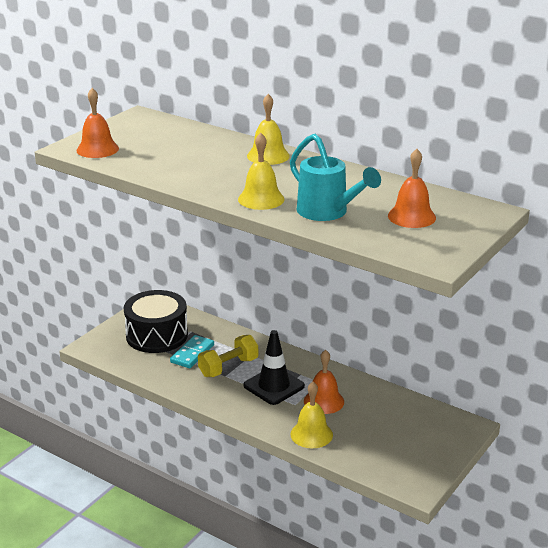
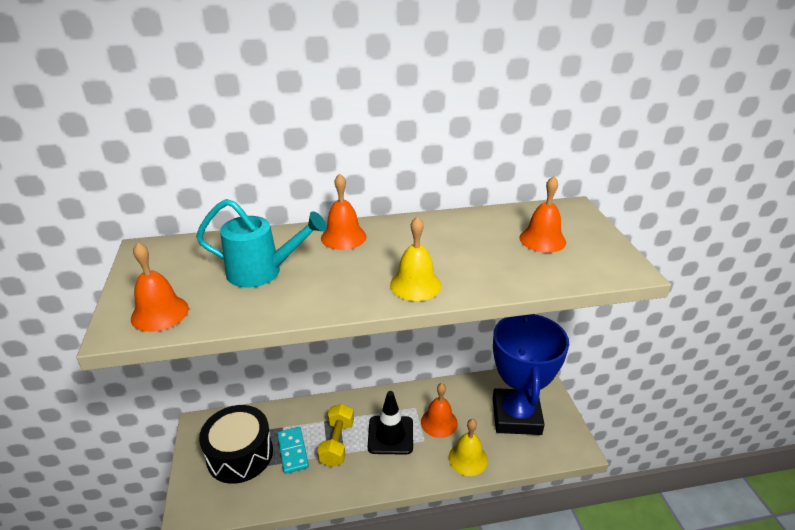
camera: 45 degrees left, 5 degrees up
yellow bell [247,94,290,165] -> orange bell [321,174,366,250]
turquoise watering can [290,134,381,221] -> turquoise watering can moved to [196,199,327,287]
none -> blue trophy [493,314,569,435]

